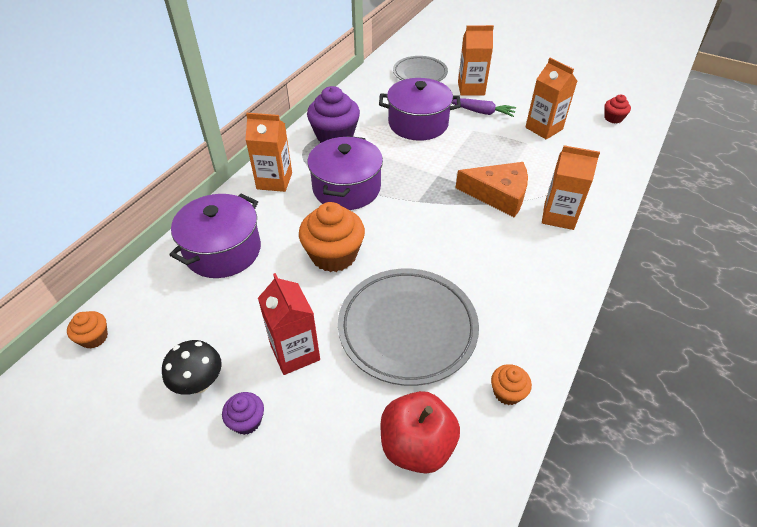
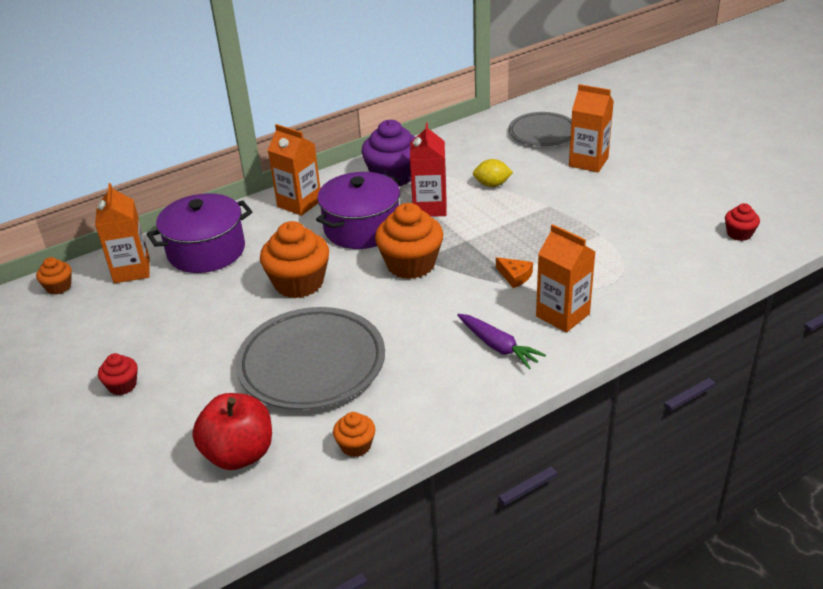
camera: 30 degrees right, 10 degrees down
black mushroom [162,340,222,395] -> none
purple cupcake [222,392,264,435] -> red cupcake [98,353,138,395]
red carton [258,273,320,375] -> red carton moved to [410,123,447,217]
purple pot [379,78,461,141] -> yellow lemon [473,159,513,187]
purple carrot [452,98,516,117] -> purple carrot moved to [457,314,546,369]
orange cheese [456,162,528,217] -> orange cheese [496,257,533,288], size x0.46
orange carton [525,58,577,139] -> orange carton moved to [95,183,150,283]
none -> orange cupcake [375,203,443,279]

